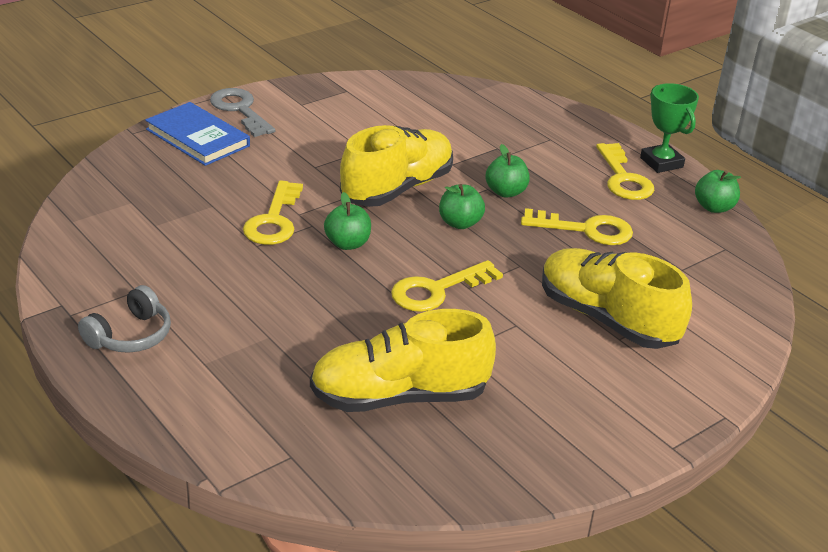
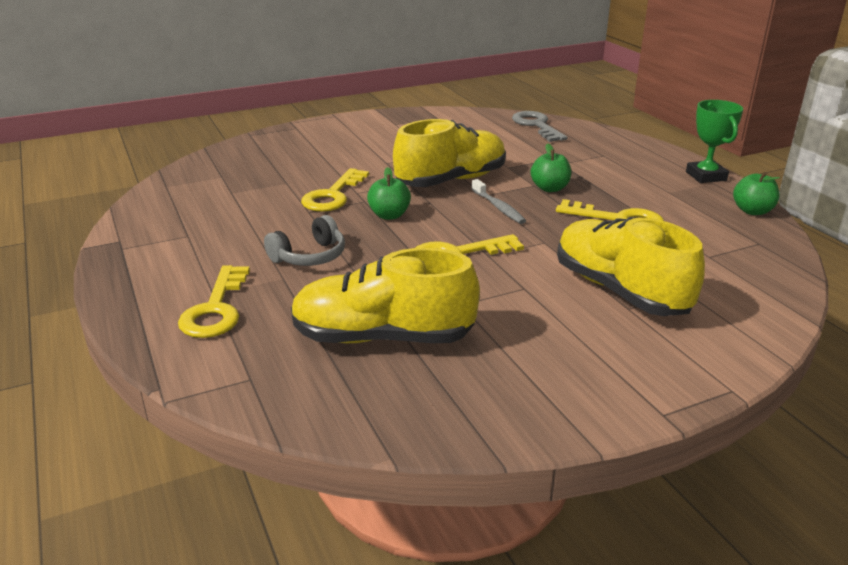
camera: 15 degrees right, 5 degrees down
grey headphones [78,285,171,353] -> grey headphones moved to [264,215,345,266]
blue book [145,102,250,166] -> none
grey key [210,88,275,137] -> grey key moved to [512,111,567,142]
green apple [439,184,485,229] -> grey toothbrush [471,179,526,224]
yellow key [596,143,654,200] -> yellow key moved to [178,265,250,338]

